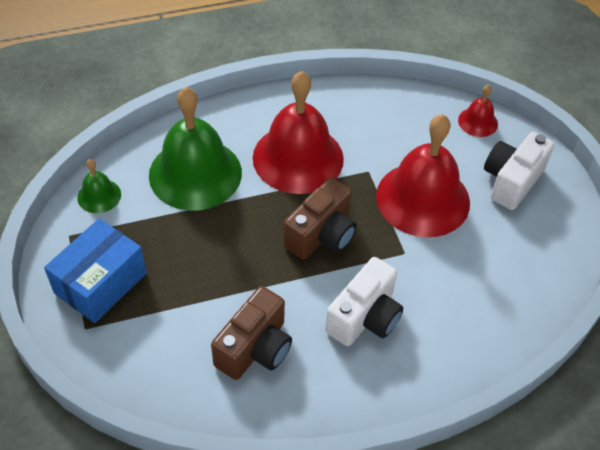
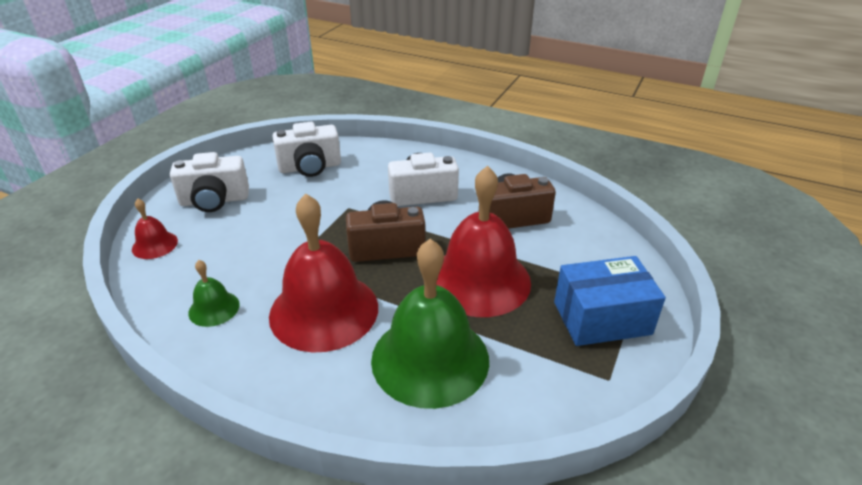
camera: 135 degrees left, 15 degrees down
green bell [77,159,121,213] -> green bell moved to [189,260,240,327]
red bell [376,114,470,237] -> red bell moved to [436,166,531,317]
none -> white camera [272,122,341,177]

